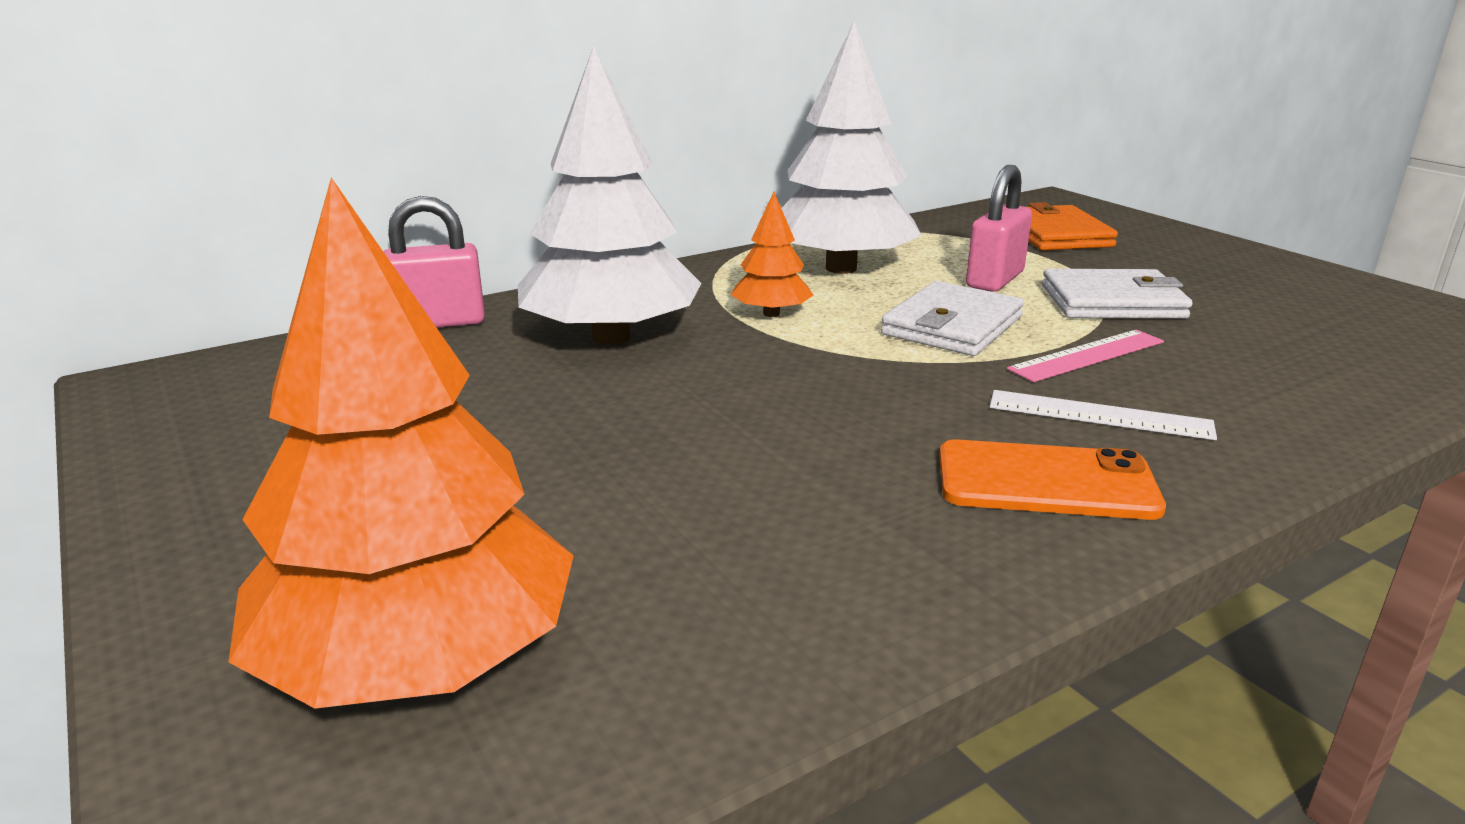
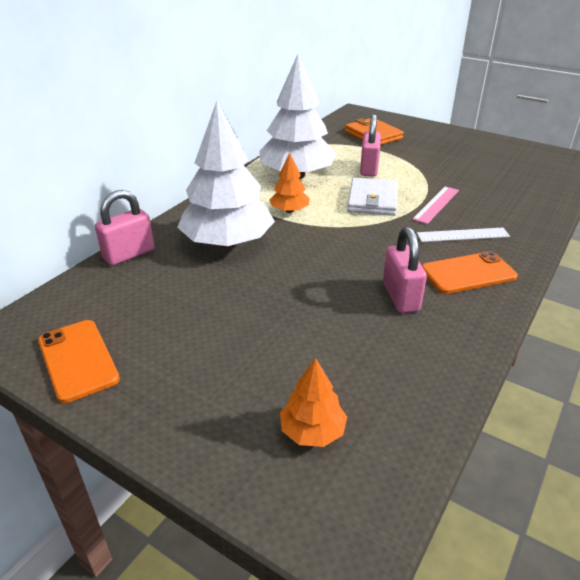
camera: 25 degrees left, 10 degrees up
orange tree [229,178,574,709] -> orange tree [280,358,347,447], size x0.48
white wallet [1042,269,1193,319] -> none
none -> orange phone [38,320,120,403]
none -> pink padlock [383,227,427,313]

